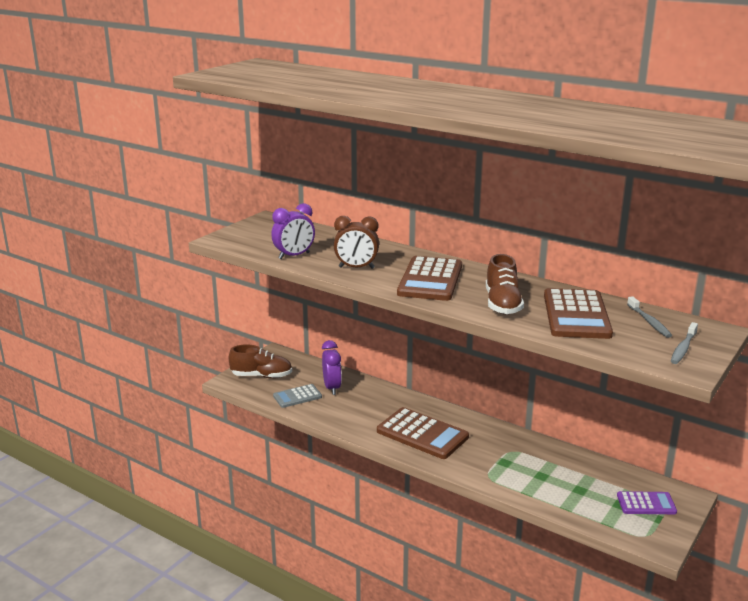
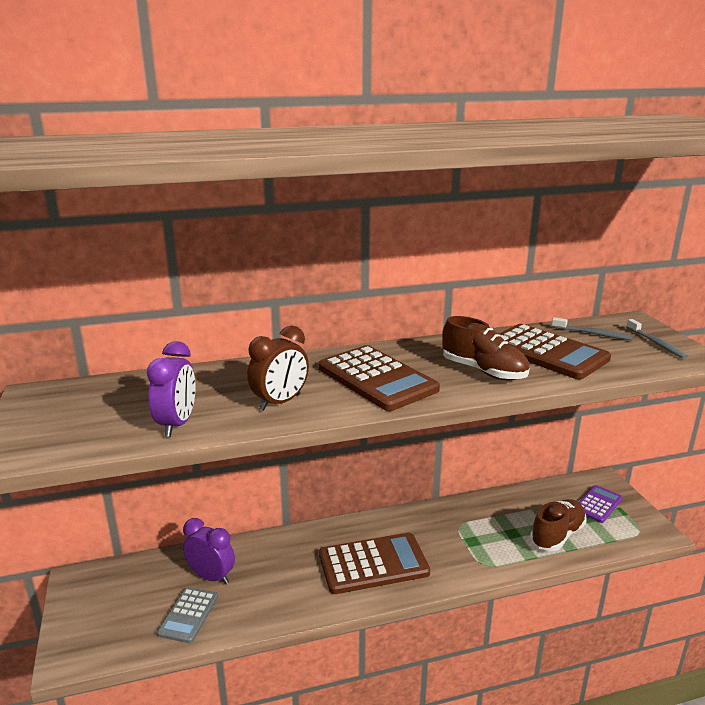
camera: 50 degrees left, 0 degrees up
brown shoe [229,344,292,379] -> brown shoe moved to [530,499,587,551]

